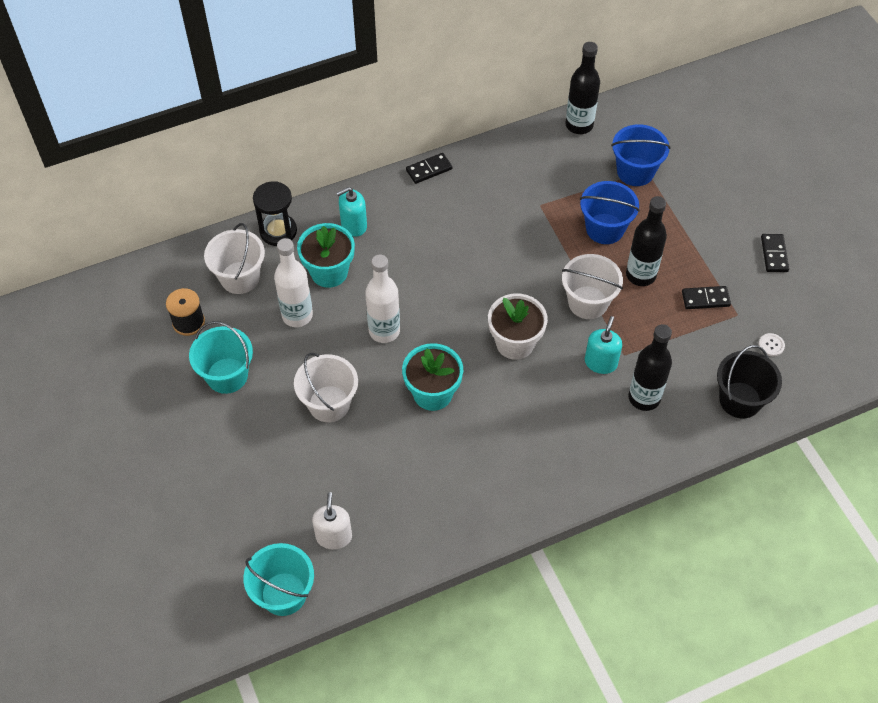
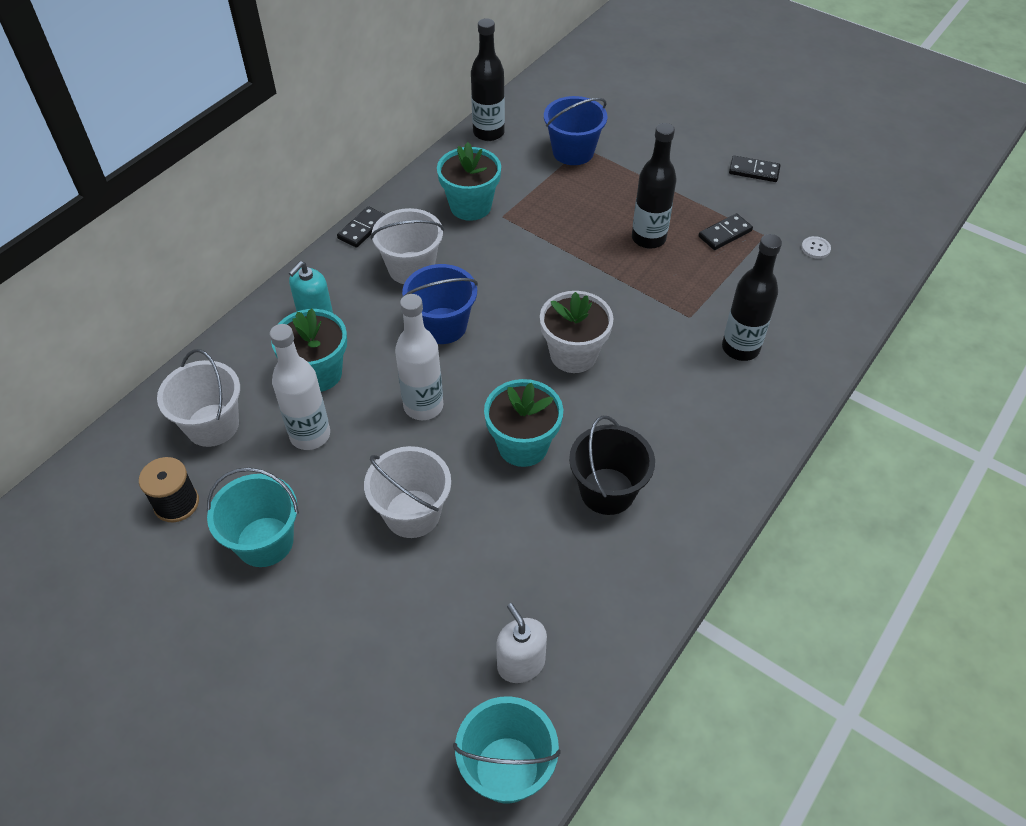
camera: 30 degrees left, 5 degrees down
black hourglass [253,181,297,246] -> none
white bucket [562,254,623,319] -> white bucket moved to [371,208,444,284]
blue bucket [580,181,640,244] -> blue bucket moved to [402,264,478,344]
turquoise soap dispenser [585,316,622,374] -> none
black bucket [717,345,782,419] -> black bucket moved to [569,416,655,515]
black domino [761,234,789,272] -> black domino turned 45 degrees counterclockwise [729,156,781,182]
none -> turquoise flower pot [437,142,501,221]

